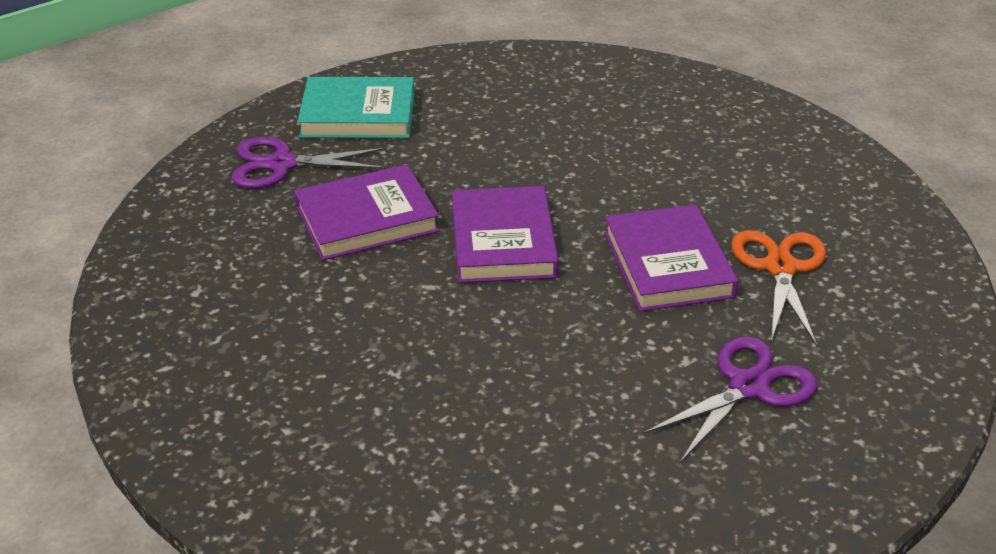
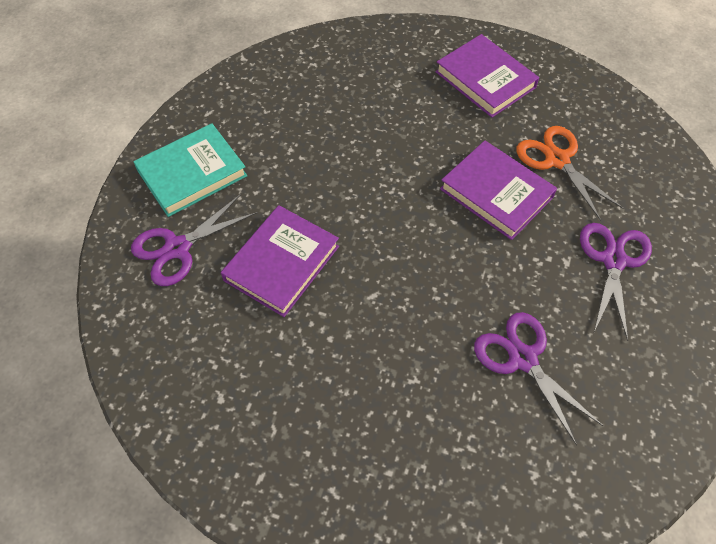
camera: 35 degrees left, 20 degrees up
purple book [451,186,559,283] -> purple book moved to [435,34,539,118]
none -> purple scissors [474,312,603,446]

